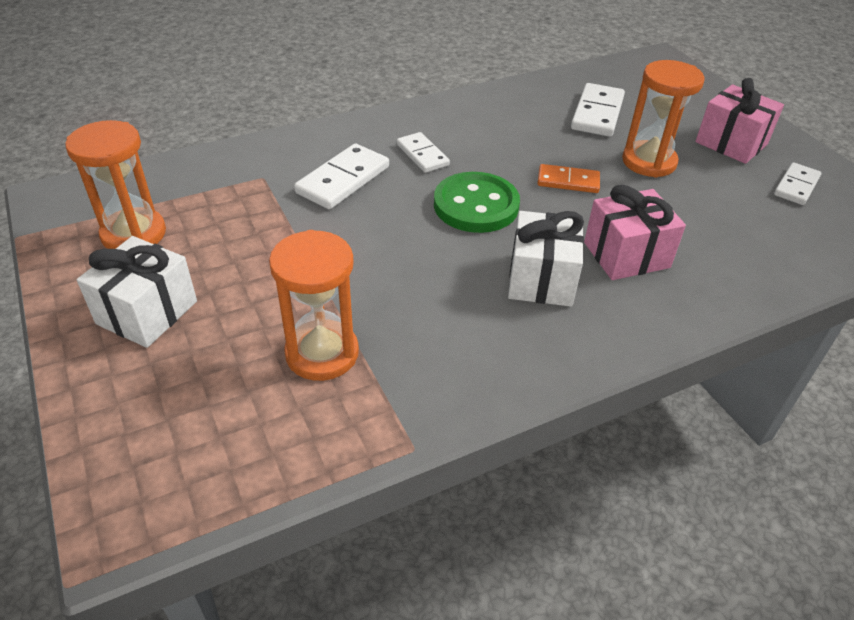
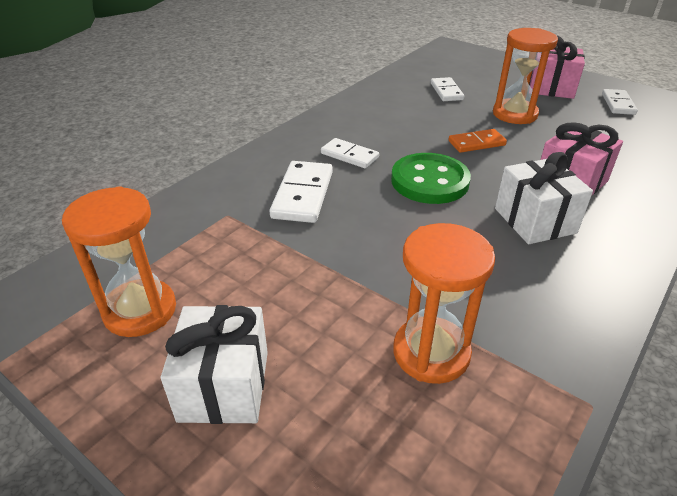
camera: 25 degrees left, 5 degrees down
white domino [571,83,625,137] -> white domino [431,77,464,101], size x0.65

